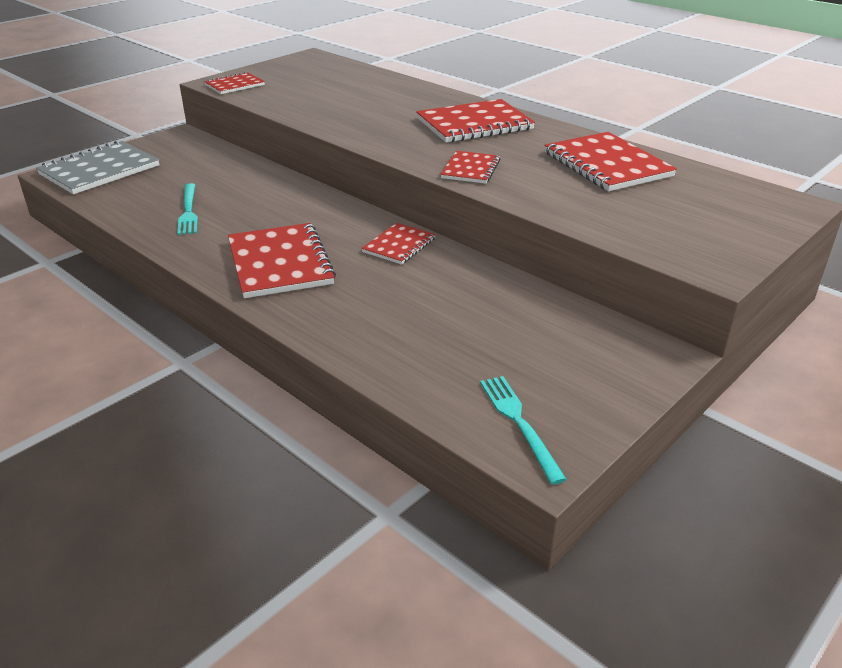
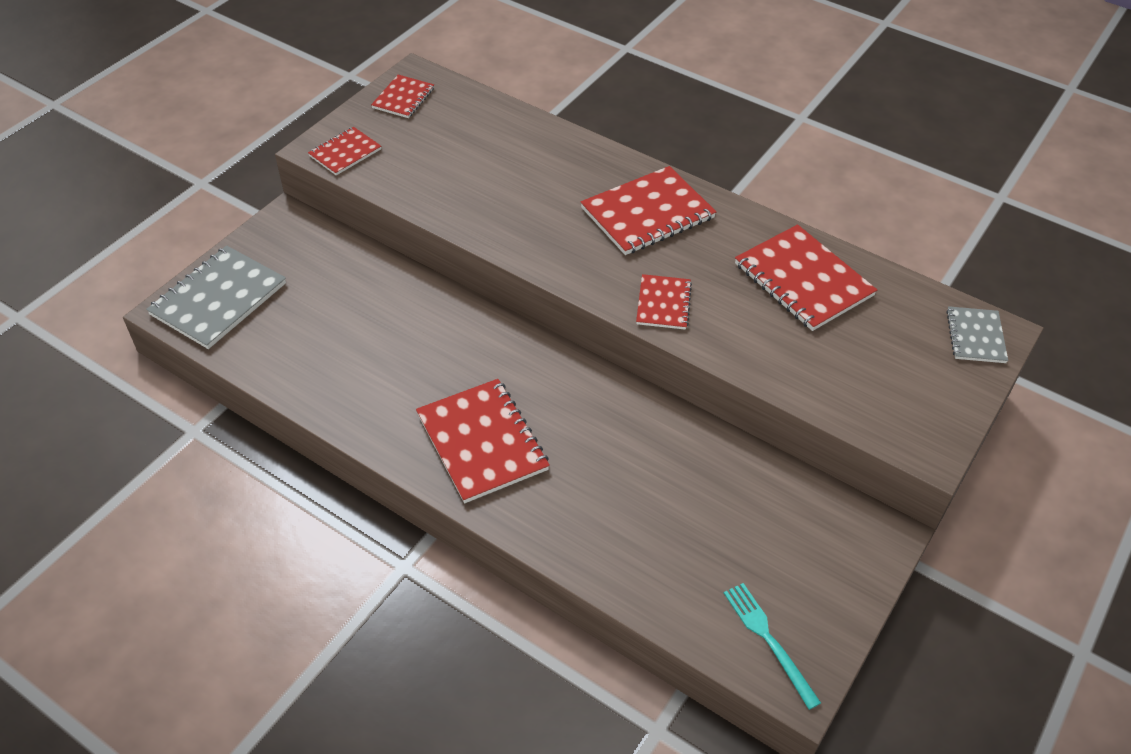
camera: 10 degrees left, 15 degrees up
turquoise fork [177,183,198,235] -> none
red notebook [362,223,436,264] -> red notebook moved to [371,75,434,118]
none -> grey notebook [946,306,1008,363]

